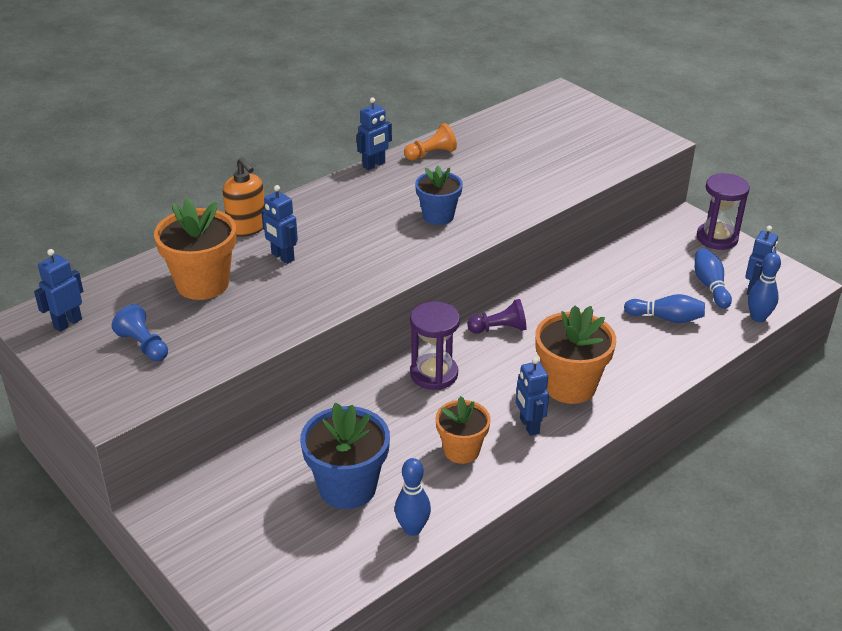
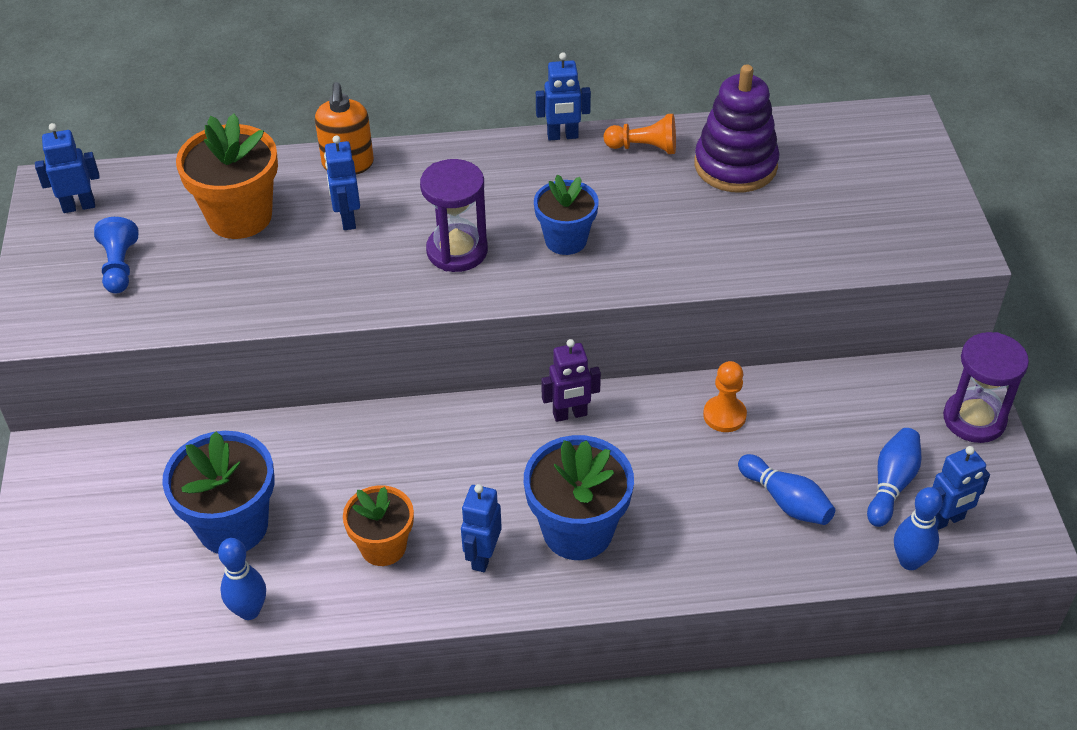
camera: 35 degrees right, 10 degrees up
purple hourglass [410,301,460,390] -> purple hourglass moved to [420,159,488,272]
purple pawn [467,299,527,334] -> purple robot [541,339,601,422]
orange flower pot [535,305,616,404] -> blue flower pot [524,435,634,560]
none -> purple stacking toy [694,65,779,193]
none -> orange pawn [703,361,747,432]

